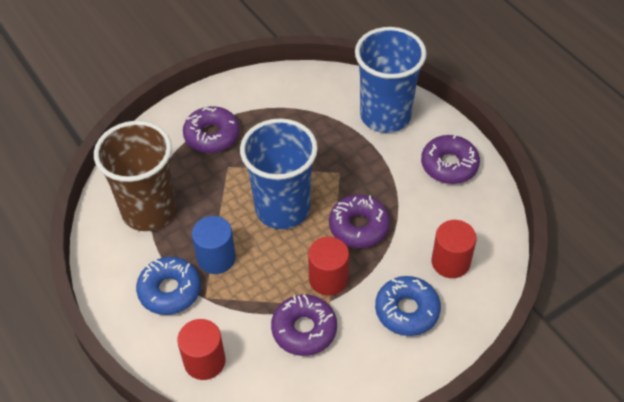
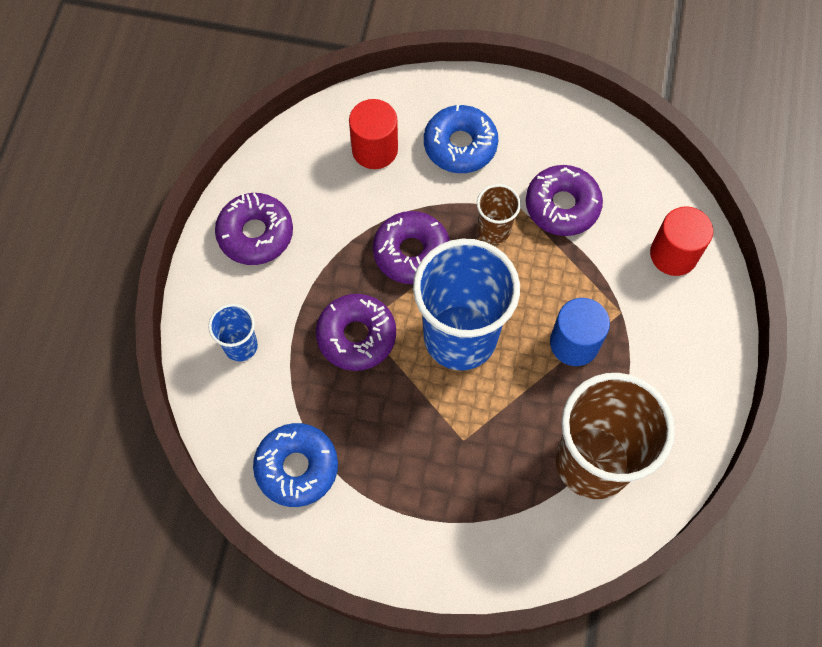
camera: 135 degrees left, 15 degrees up
blue donut [136,257,201,315] -> blue donut moved to [253,423,338,507]
purple donut [183,106,240,153] -> purple donut moved to [316,294,396,371]
red cylinder [308,237,349,296] -> brown cup [477,184,521,244]
blue cup [355,27,427,133] -> blue cup [208,304,258,362], size x0.46

